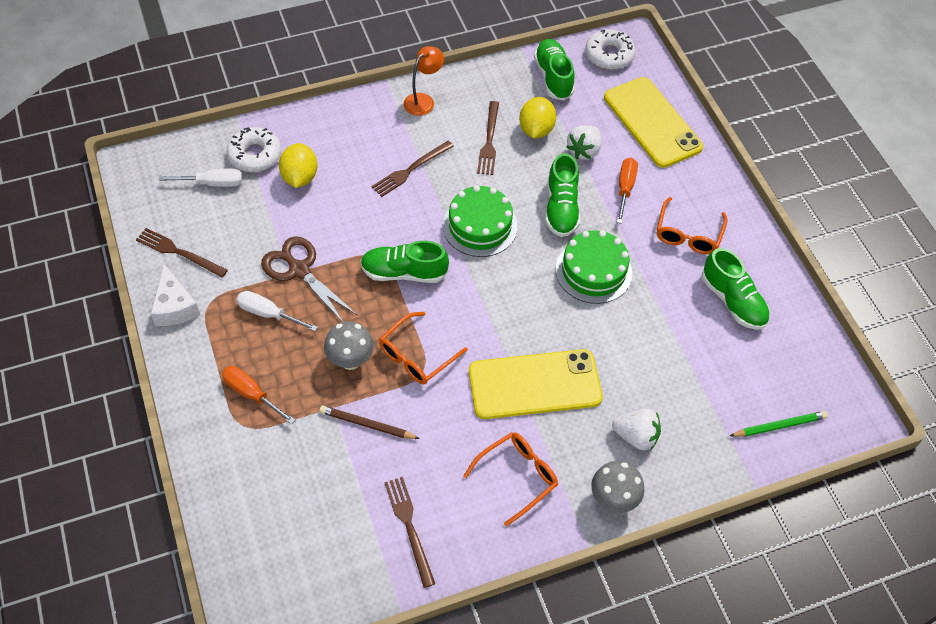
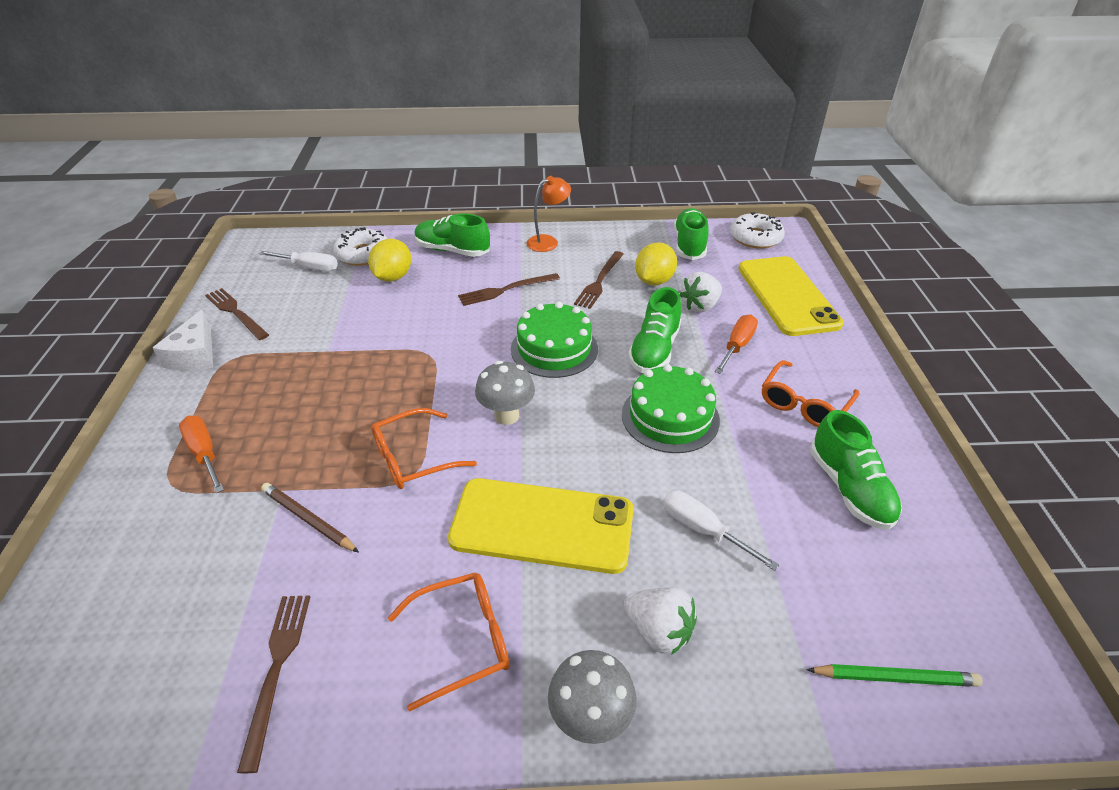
camera: 20 degrees right, 15 degrees down
white screwdriver [236,291,318,331] -> white screwdriver moved to [663,490,779,571]
brown scissors [261,236,357,322] -> none
grey mushroom [324,321,374,370] -> grey mushroom moved to [475,361,535,425]
green shoe [360,241,449,283] -> green shoe moved to [414,213,490,257]

